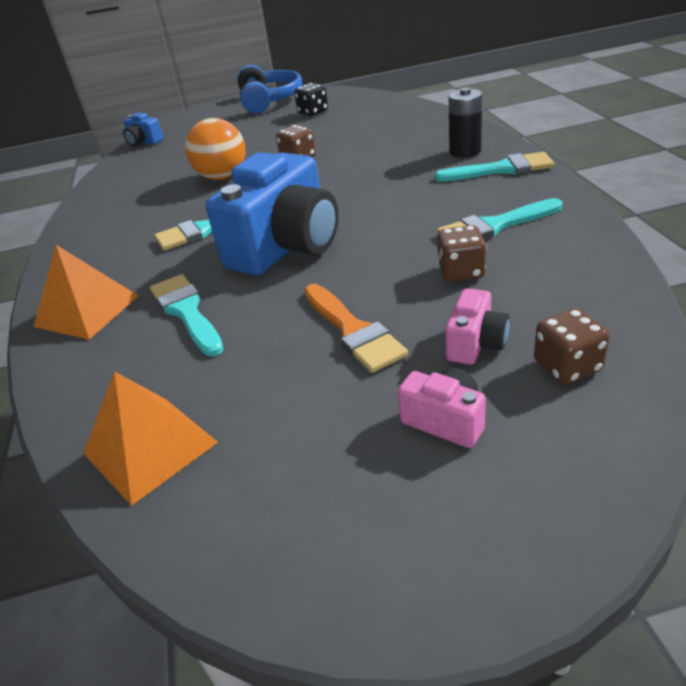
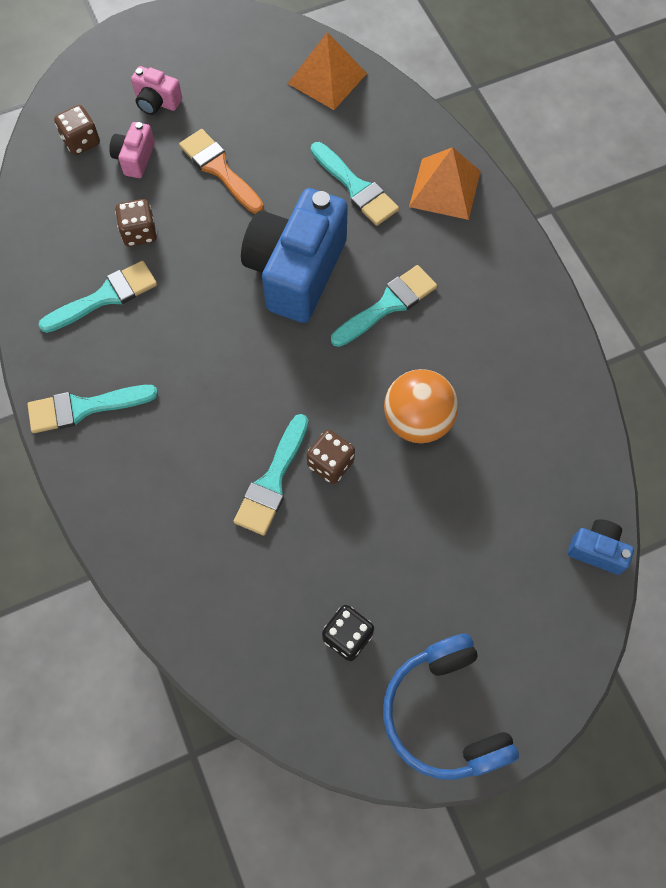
camera: 165 degrees right, 30 degrees up
black battery [449,87,482,158] -> none
none -> turquoise brush [233,414,309,536]

